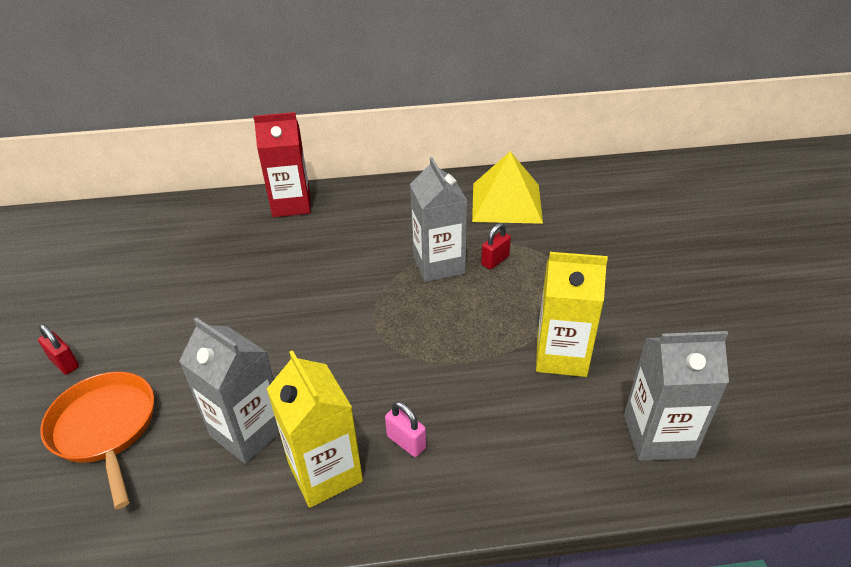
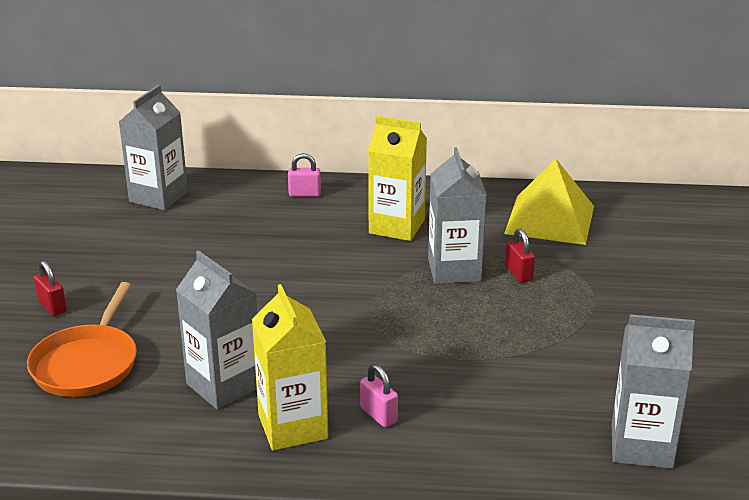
camera: 10 degrees right, 10 degrees down
orange pan [40,372,154,509] -> orange pan turned 150 degrees counterclockwise [27,282,137,397]
red carton [253,112,311,217] -> pink padlock [288,153,321,197]
red padlock [481,223,511,270] -> red padlock turned 75 degrees counterclockwise [505,228,535,283]
yellow carton [536,252,608,377] -> yellow carton moved to [368,116,427,241]
none -> grey carton [119,85,188,210]

